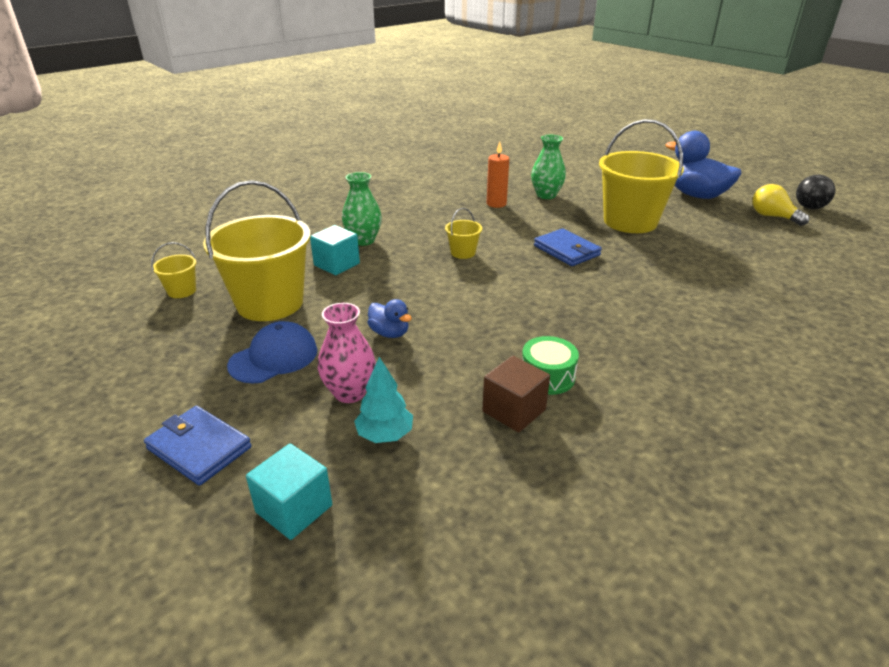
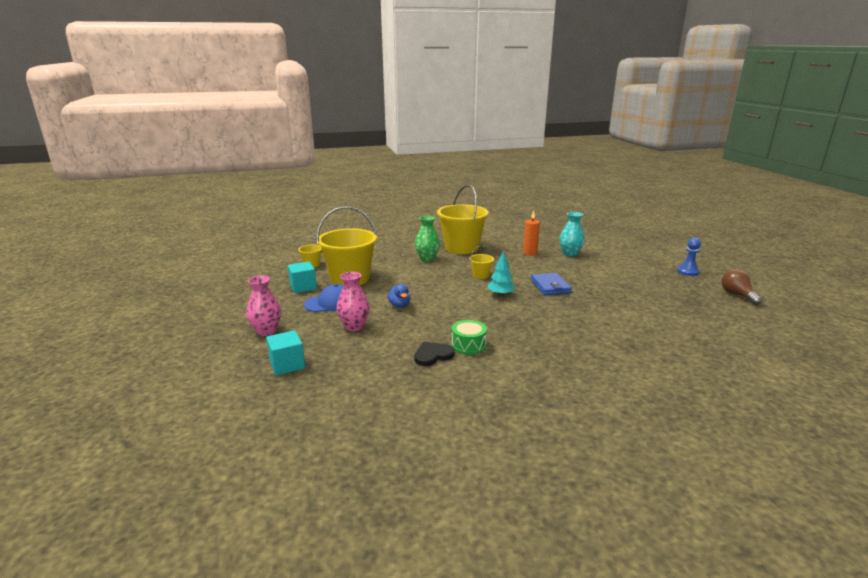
camera: 25 degrees right, 10 degrees down
blue wallet [144,406,252,486] -> pink vase [246,275,281,336]
turquoise cube [310,225,360,275] -> turquoise cube moved to [288,261,317,293]
turquoise tree [354,357,413,443] -> turquoise tree moved to [488,251,515,296]
brown cube [483,356,550,433] -> black heart [414,342,455,366]
green vase [531,135,566,199] -> turquoise vase [559,212,585,257]
yellow bucket [599,119,684,233] -> yellow bucket moved to [437,185,489,254]
blue duck [666,131,741,199] -> blue pawn [677,238,701,276]
yellow light bulb [753,184,809,226] -> brown light bulb [722,269,763,305]
black ball [796,175,835,209] -> none

